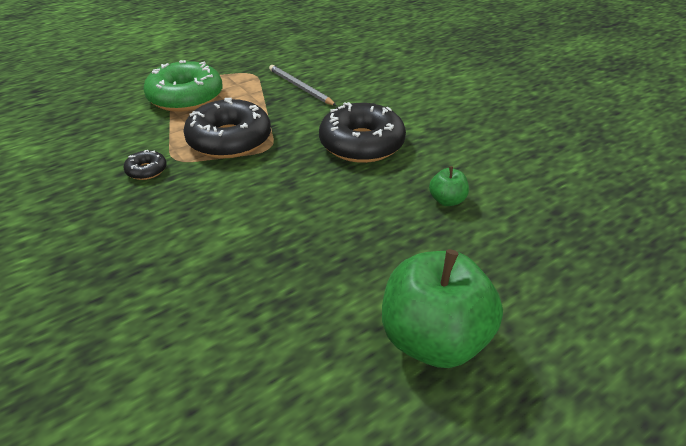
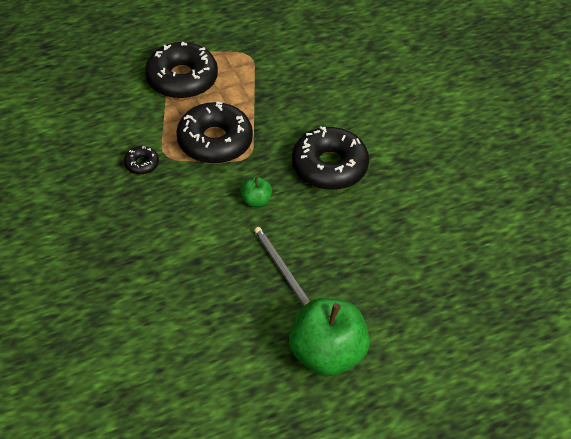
camera: 10 degrees right, 10 degrees up
green donut [143,60,223,112] -> black donut [145,42,218,99]
grey pencil [269,65,337,106] -> grey pencil moved to [254,227,310,306]
green apple [429,166,469,206] -> green apple moved to [240,176,272,207]

